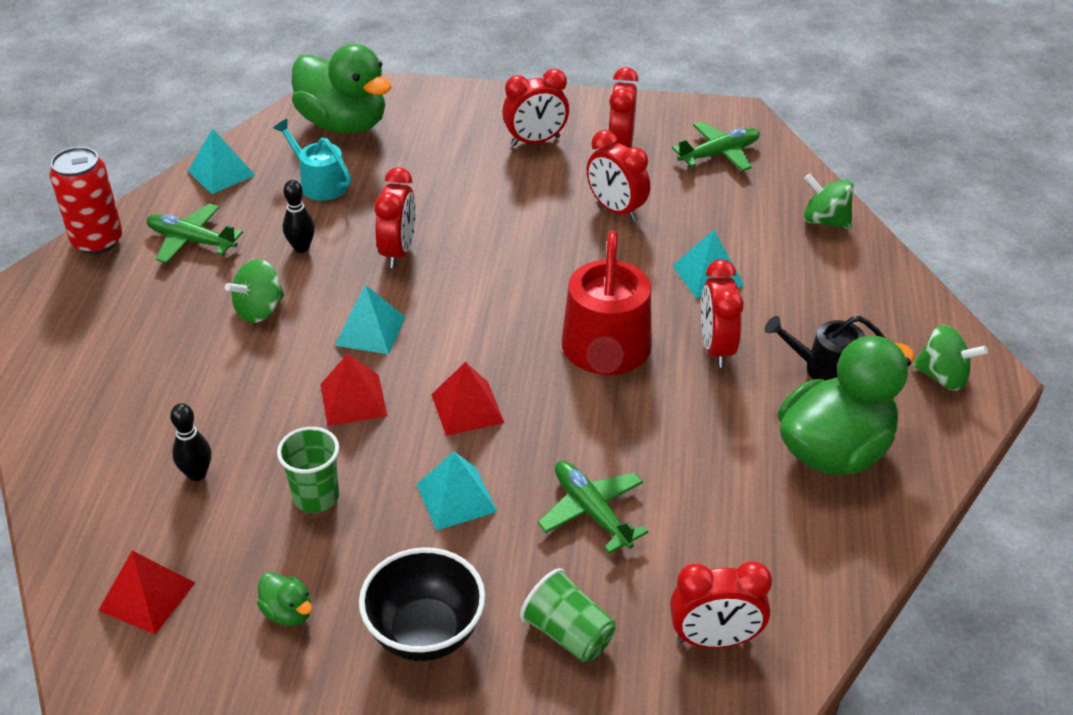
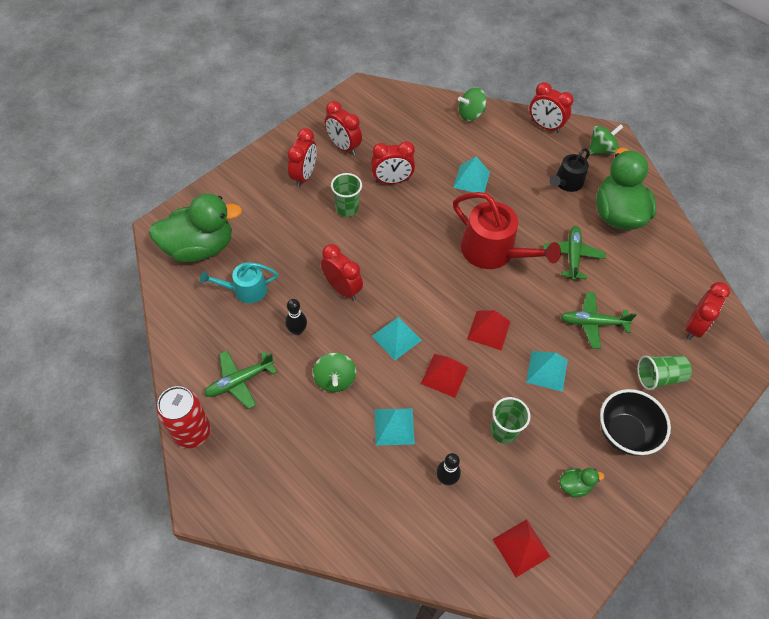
camera: 55 degrees left, 15 degrees up
turquoise pyramid [188,129,256,194] -> turquoise pyramid moved to [375,408,415,446]
green plane [672,122,760,171] -> green plane moved to [544,226,606,281]
red clock [701,259,744,368] -> red clock moved to [529,82,574,133]
none -> green cup [331,173,362,217]

